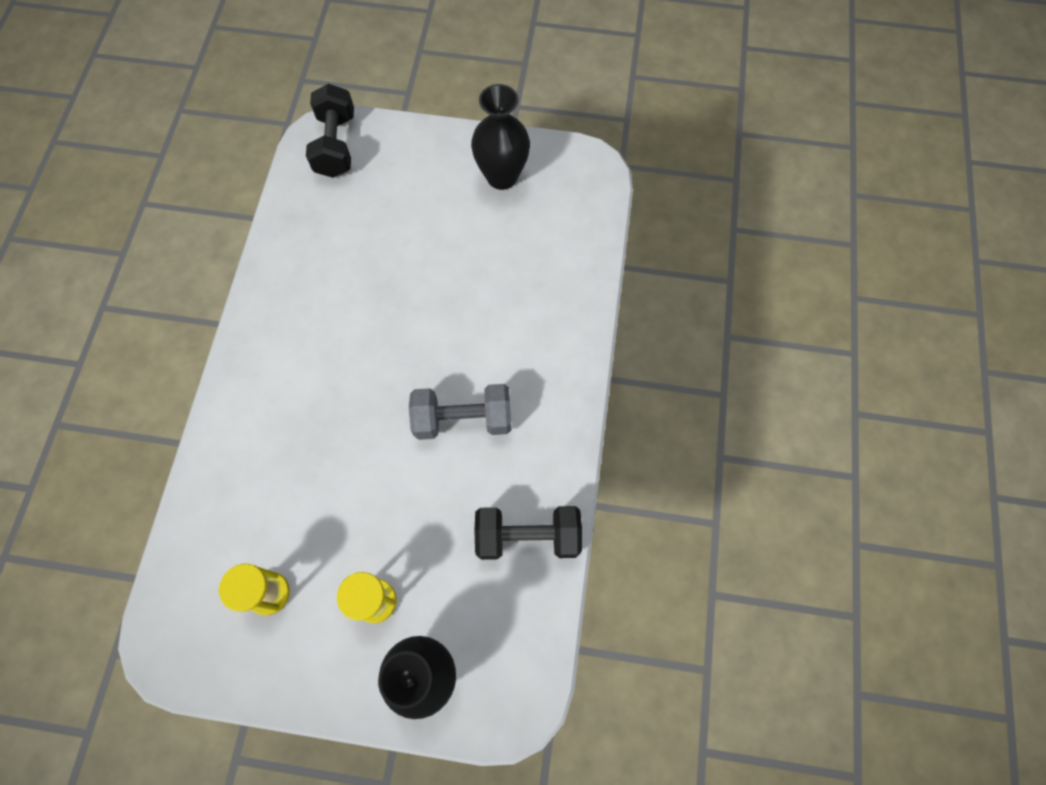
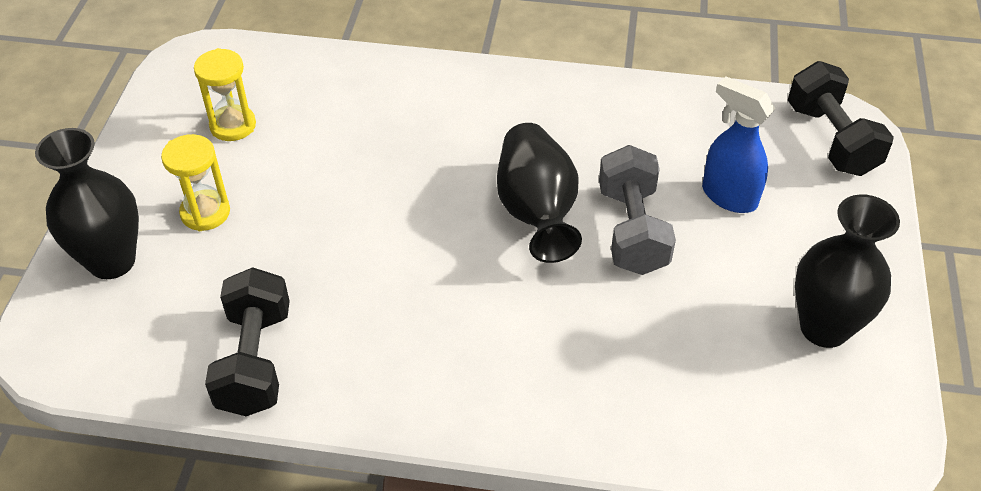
camera: 90 degrees right, 20 degrees down
black dumbbell [306,83,354,178] -> black dumbbell turned 75 degrees clockwise [788,61,894,176]
grey dumbbell [409,384,512,440] -> grey dumbbell moved to [599,145,676,275]
none -> black vase [497,123,582,263]
none -> blue spray bottle [702,76,775,213]

